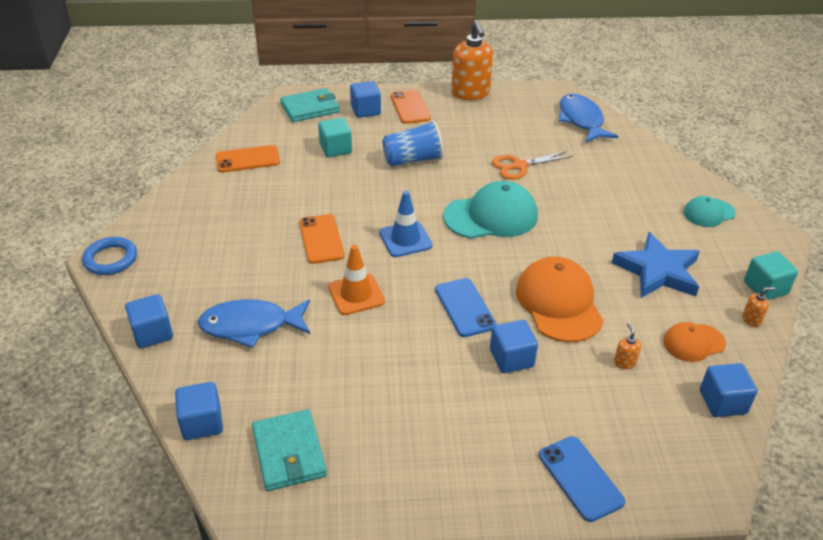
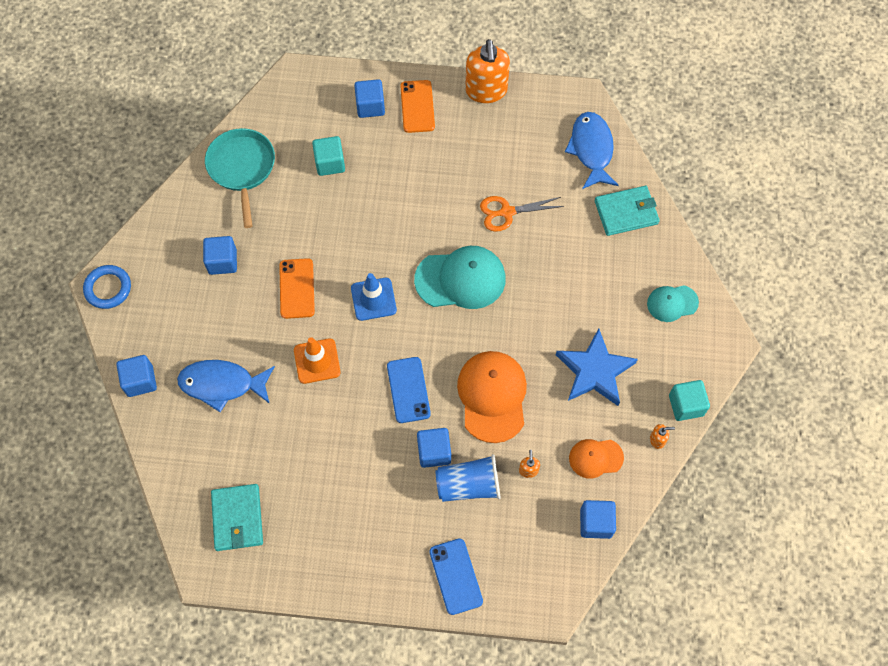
camera: 10 degrees right, 25 degrees up
blue cube [175,382,223,440] -> blue cube moved to [203,236,237,275]
orange phone [216,145,280,173] -> turquoise pan [205,128,275,228]
turquoise wallet [280,88,340,122] -> turquoise wallet moved to [595,186,660,236]
blue cup [382,120,443,166] -> blue cup moved to [436,454,501,502]

